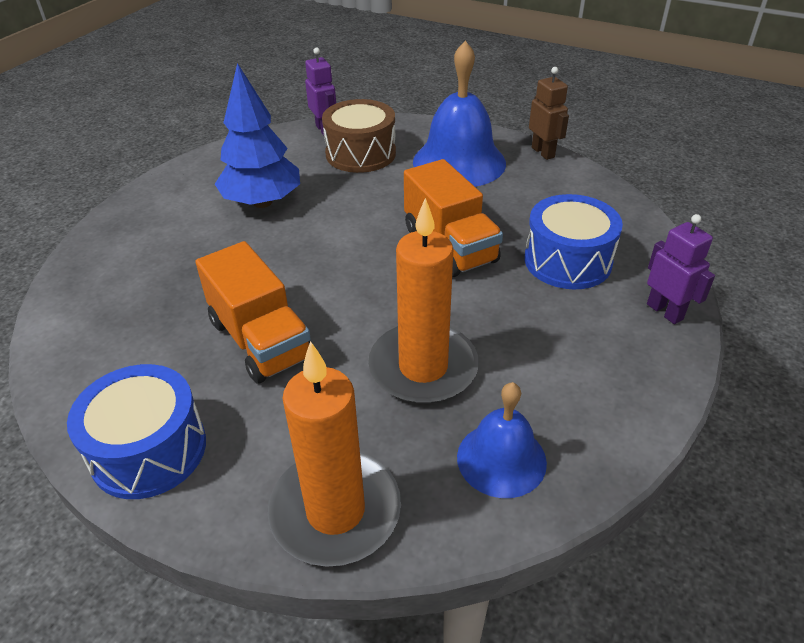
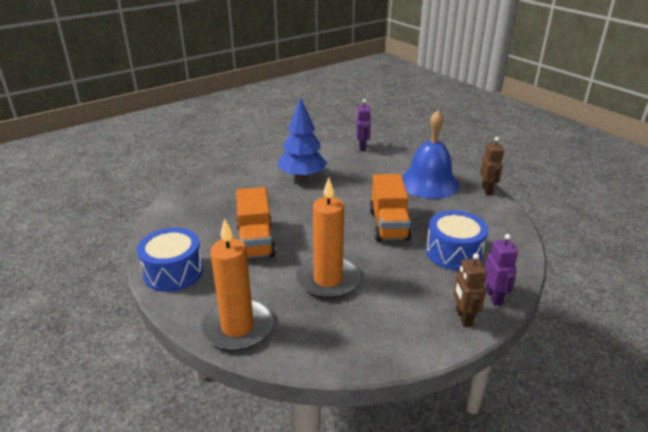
camera: 25 degrees right, 10 degrees down
brown drum [322,99,396,173] -> none
blue bell [457,382,547,498] -> none
none -> brown robot [453,253,487,327]

